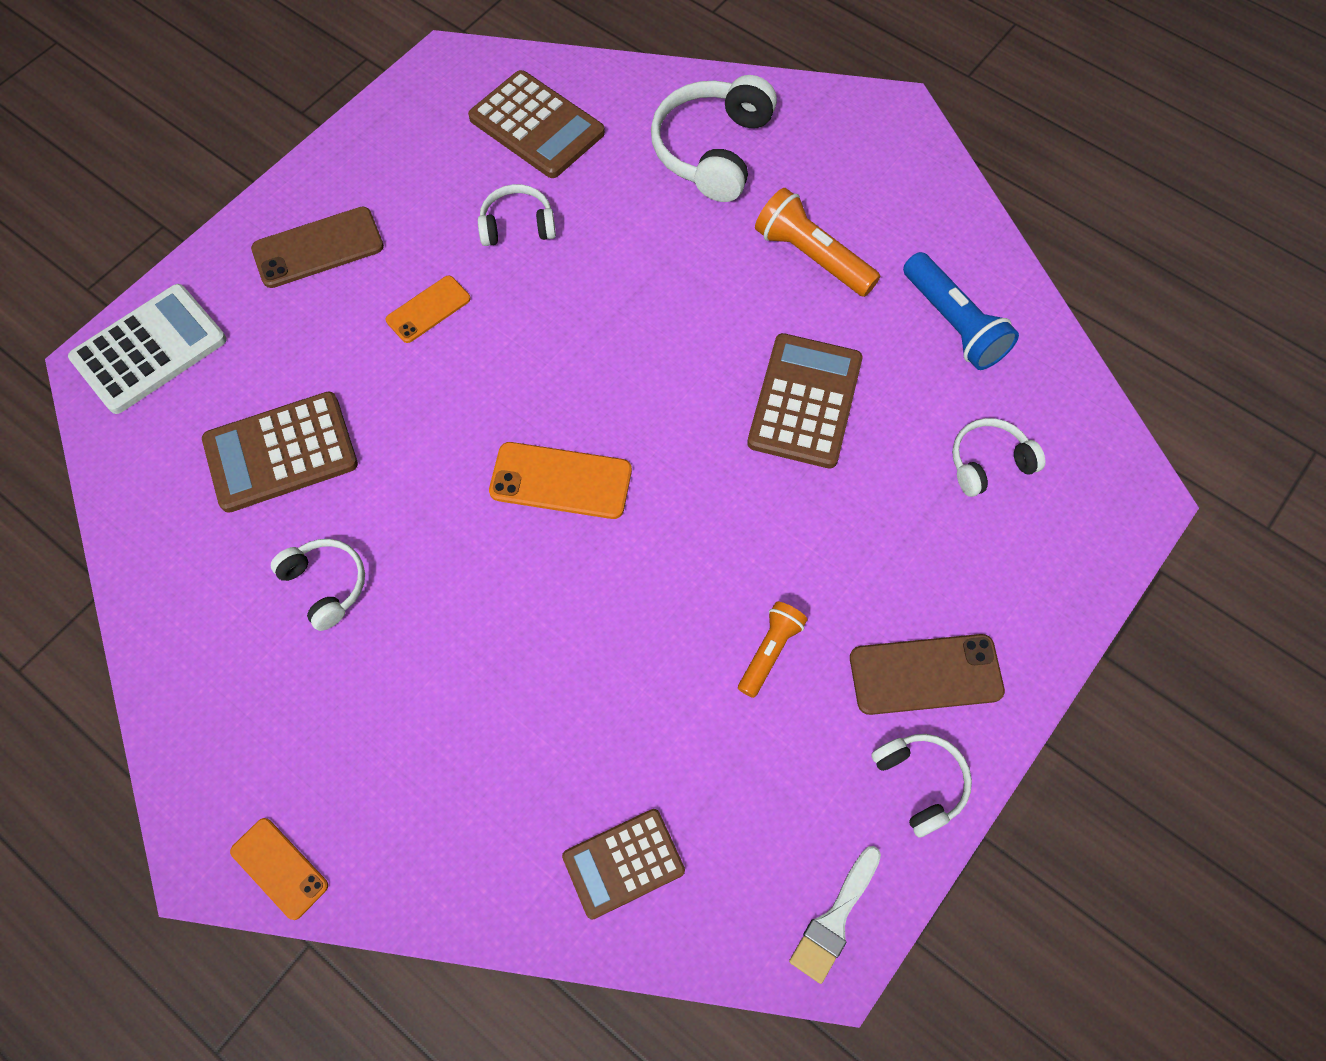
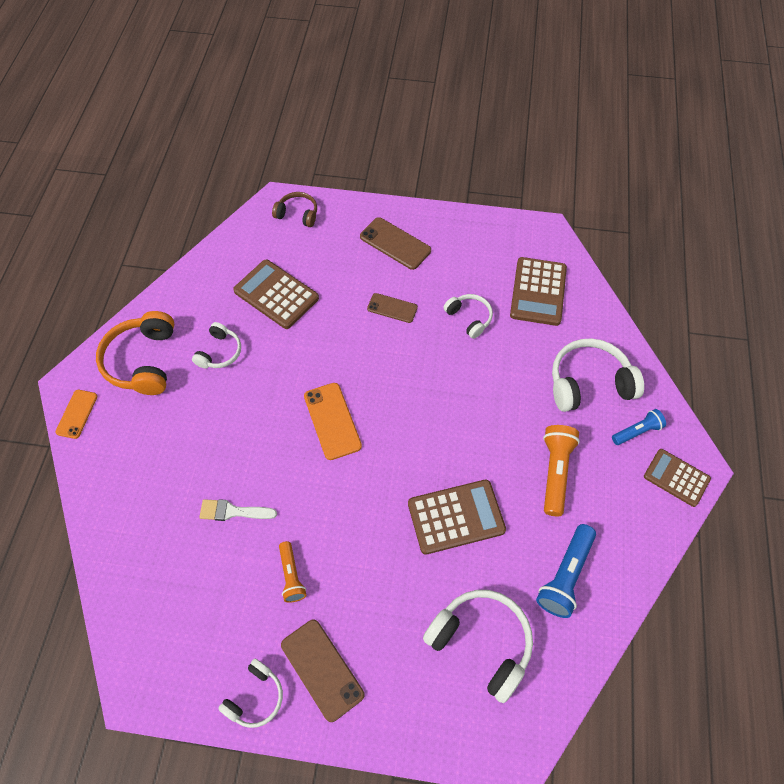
camera: 60 degrees right, 5 degrees down
white calculator [68,284,227,414] -> brown headphones [272,192,317,227]
orange phone [386,276,471,343] -> brown phone [367,293,418,323]
brown calculator [562,809,685,920] -> brown calculator moved to [644,449,711,507]
orange flashlight [738,601,807,698] -> orange flashlight turned 75 degrees clockwise [279,541,306,603]
white brush [789,846,881,984] -> white brush moved to [199,499,277,521]
white headphones [952,418,1046,497] -> white headphones [423,590,533,703], size x1.74
none -> orange headphones [96,311,174,395]
none -> blue flashlight [612,409,666,445]

